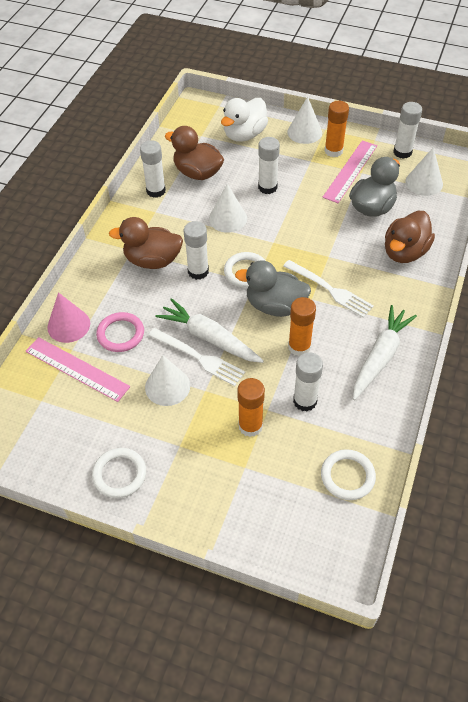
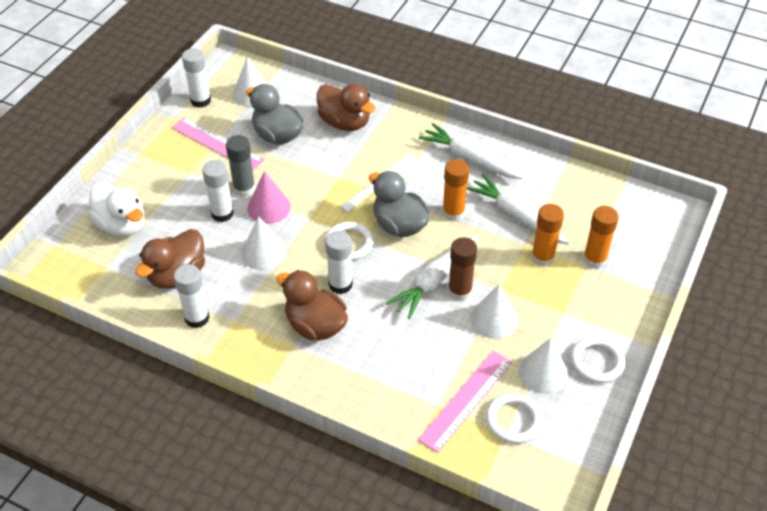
camera: 85 degrees left, 5 degrees down
pink cone [47,292,90,343] -> pink cone moved to [247,171,291,224]
pink ring [96,312,144,352] -> none
brown duck [109,217,183,269] -> brown duck turned 120 degrees clockwise [276,270,348,340]
white fork [148,328,245,386] -> brown glue stick [448,237,477,301]
grey duck [235,261,311,317] -> grey duck turned 120 degrees clockwise [369,171,430,237]
white cone [287,97,322,144] -> white cone moved to [519,338,568,394]
white glue stick [293,352,323,411] -> white carrot [467,174,569,245]
white ring [321,449,376,500] -> white ring moved to [486,393,543,444]
orange glue stick [325,101,349,157] -> orange glue stick moved to [583,206,619,269]
none -> grey glue stick [226,135,255,197]

